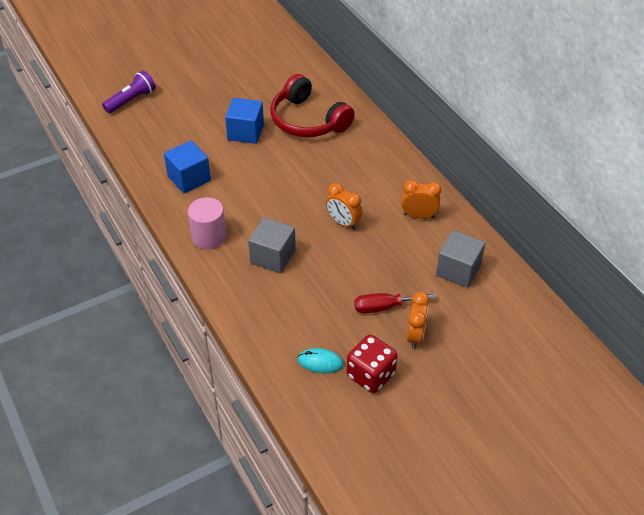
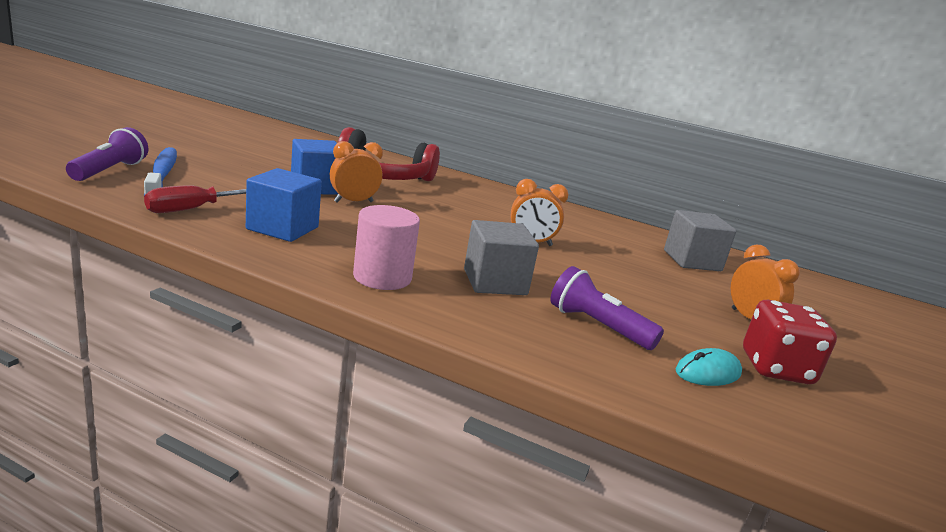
camera: 40 degrees left, 25 degrees down
red screwdriver [354,293,436,313] -> red screwdriver moved to [144,185,246,213]
orange clock [401,180,441,219] -> orange clock moved to [330,141,383,202]
none -> blue toothbrush [144,147,177,196]
none -> purple flashlight [550,266,664,350]

